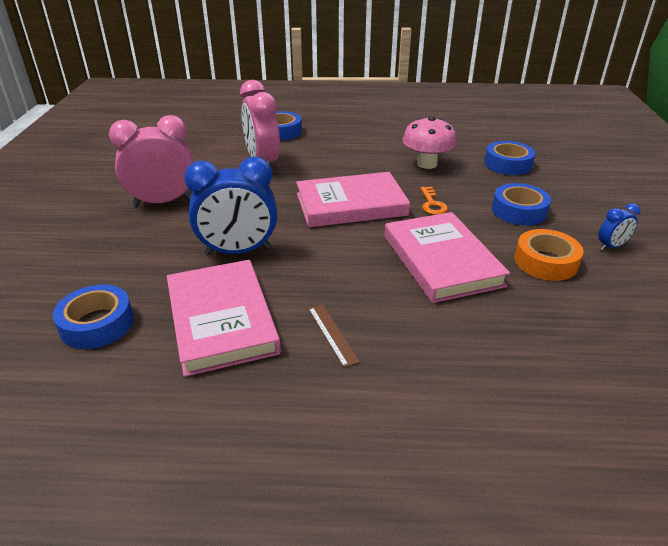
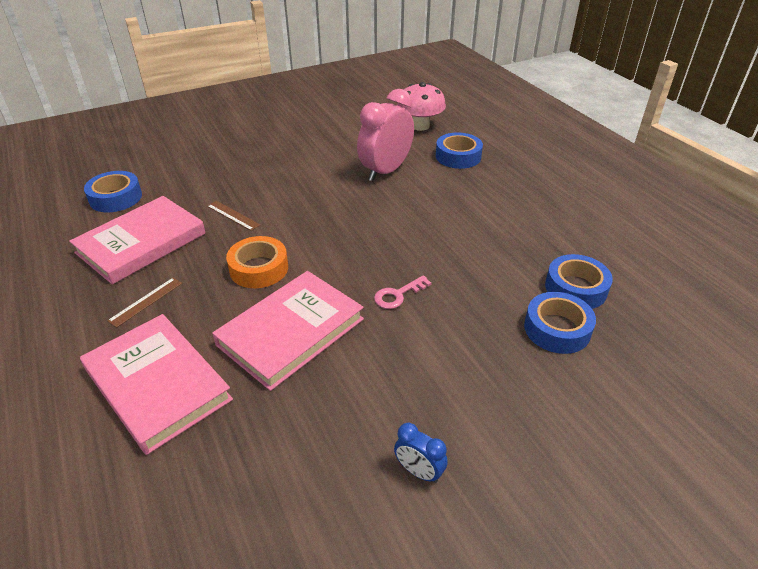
camera: 60 degrees right, 5 degrees up
pink clock [109,115,194,206] -> none
blue clock [184,157,277,255] -> brown ruler [207,201,260,231]
pink book [296,172,410,227] -> pink book moved to [80,314,233,455]
pink mushroom [403,116,457,169] -> pink mushroom moved to [397,82,446,131]
orange key [420,187,448,215] -> pink key [374,275,431,309]
blue tape [492,183,551,226] -> blue tape moved to [545,254,613,309]
orange tape [514,229,583,281] -> orange tape moved to [226,236,288,288]

